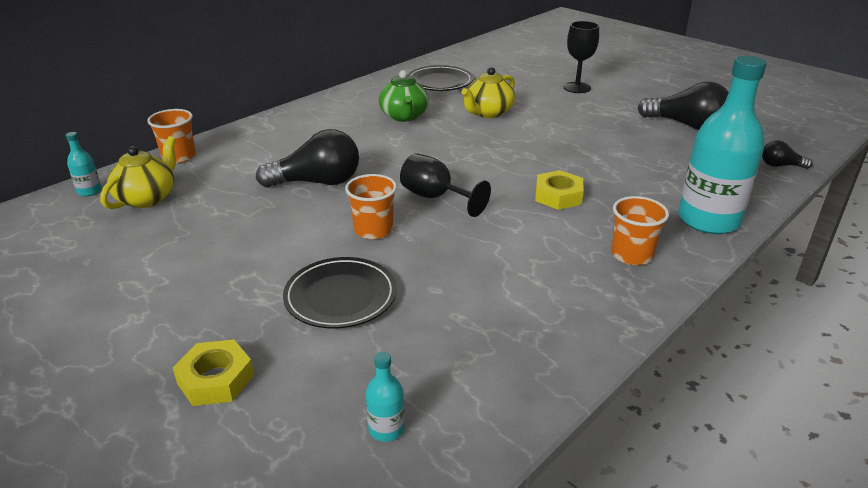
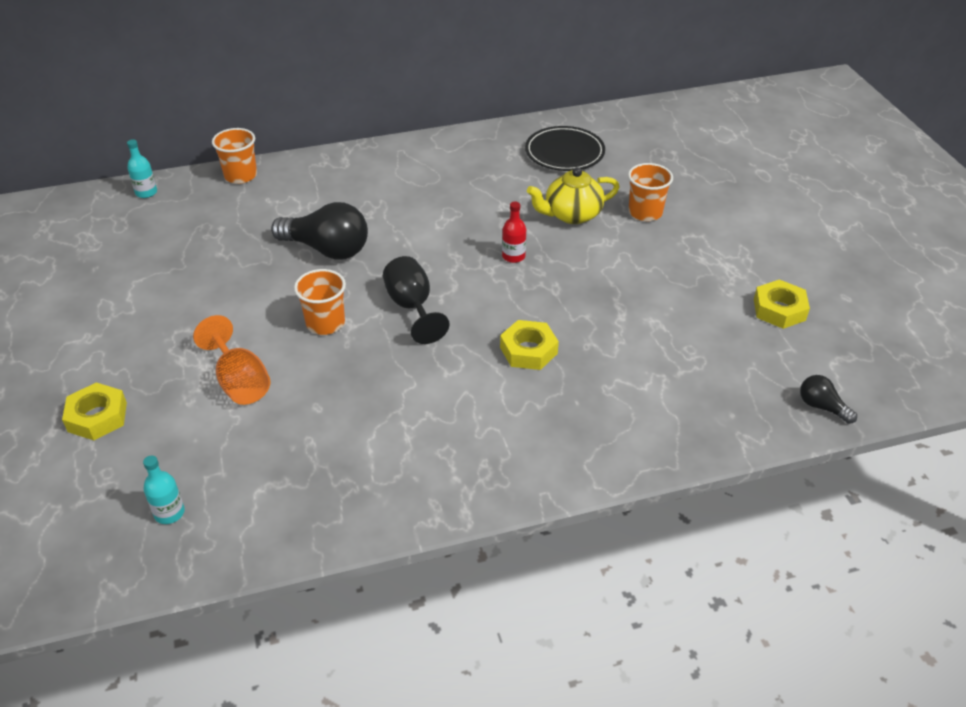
camera: 30 degrees right, 10 degrees up
yellow teapot [100,136,176,209] -> none
black plate [283,257,397,329] -> orange goblet [193,315,270,405]
green teapot [379,70,429,122] -> none
black goblet [563,21,599,93] -> none
orange cup [611,196,669,265] -> orange cup moved to [628,163,673,221]
black light bulb [638,82,729,130] -> yellow nut [754,279,810,329]
turquoise bottle [678,56,767,234] -> none
none -> red bottle [502,202,526,263]

